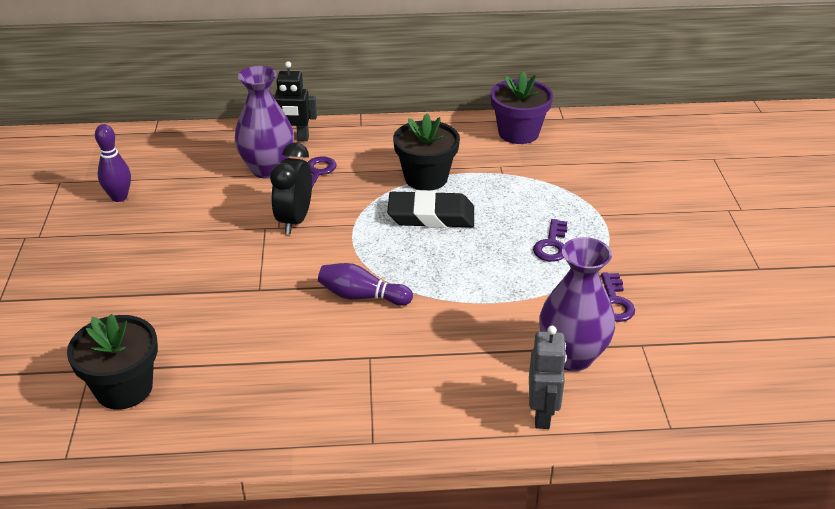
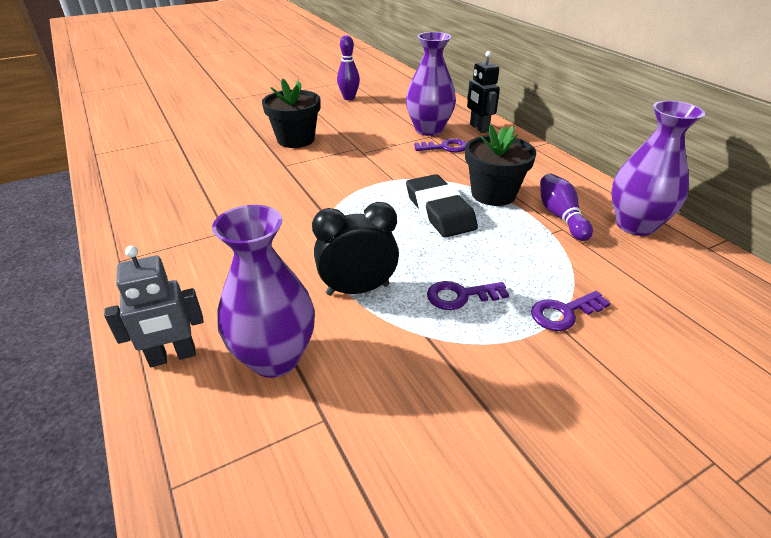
camera: 65 degrees right, 0 degrees up
black flower pot [67,314,158,410] -> black flower pot moved to [262,79,321,148]
black clock [270,142,312,234] -> black clock moved to [312,202,399,296]
purple bowling pin [318,263,413,306] -> purple bowling pin moved to [540,174,593,241]
purple flower pot [491,71,553,144] -> purple vase [611,101,705,236]
purple key [601,272,635,322] -> purple key moved to [531,291,610,331]

